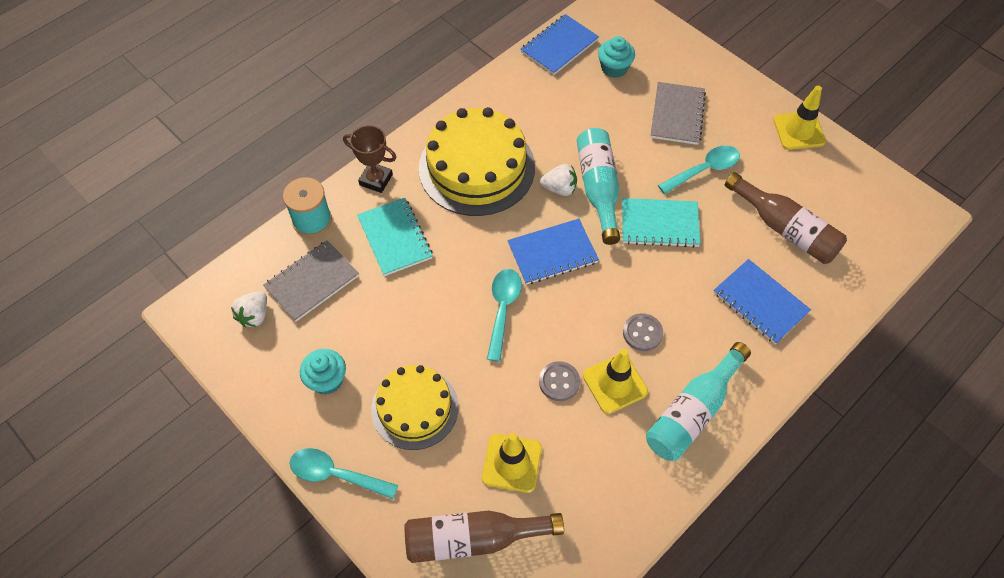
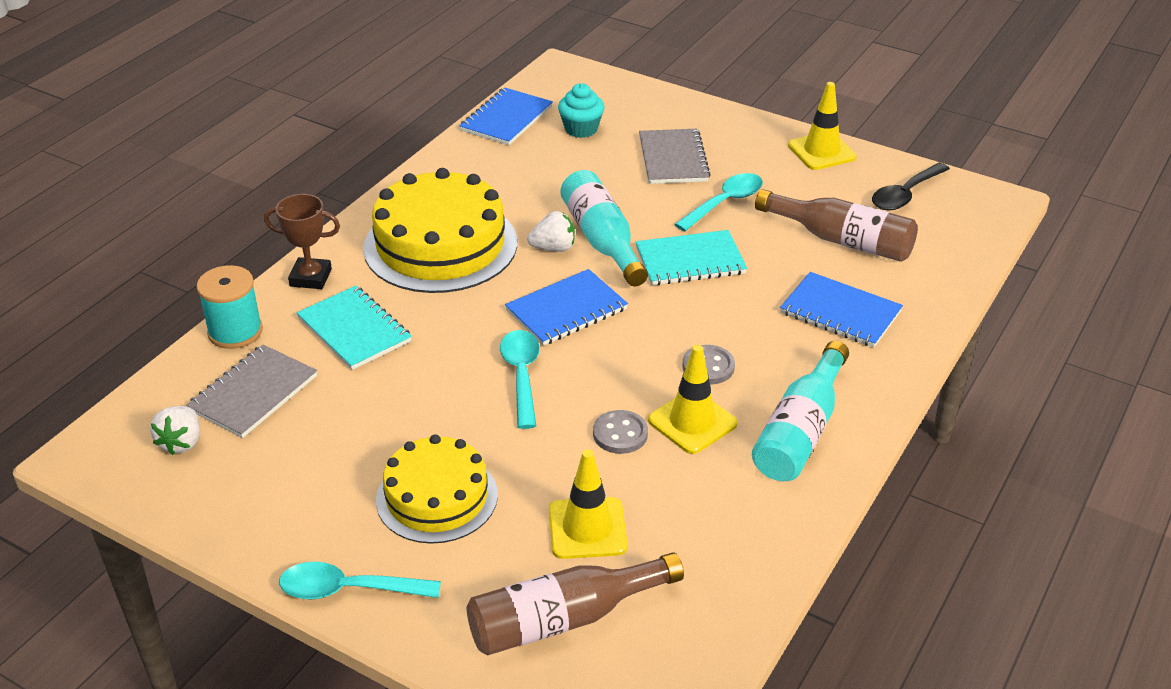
camera: 15 degrees left, 20 degrees down
turquoise cupcake [300,349,346,395] -> none
none -> black spoon [872,163,950,210]

